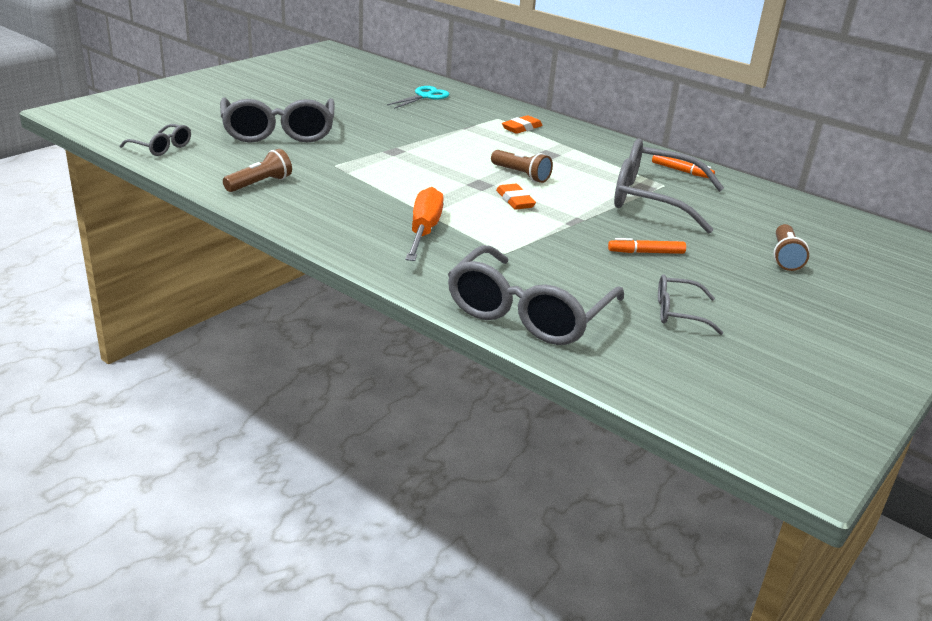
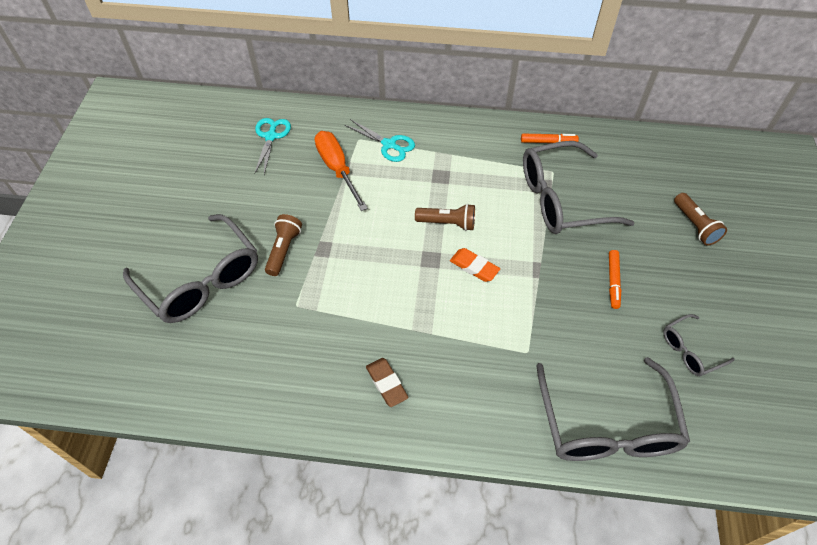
camera: 30 degrees left, 25 degrees up
grey glasses [120,124,191,156] -> none
brown flashlight [223,149,292,192] -> brown flashlight moved to [265,214,302,276]
orange screwdriver [405,187,444,261] -> orange screwdriver moved to [315,131,368,211]
orange eraser [502,115,543,134] -> turquoise scissors [345,119,415,162]
orange marker [608,238,686,254] -> orange marker turned 45 degrees counterclockwise [609,250,621,309]
none -> brown eraser [366,358,408,407]

